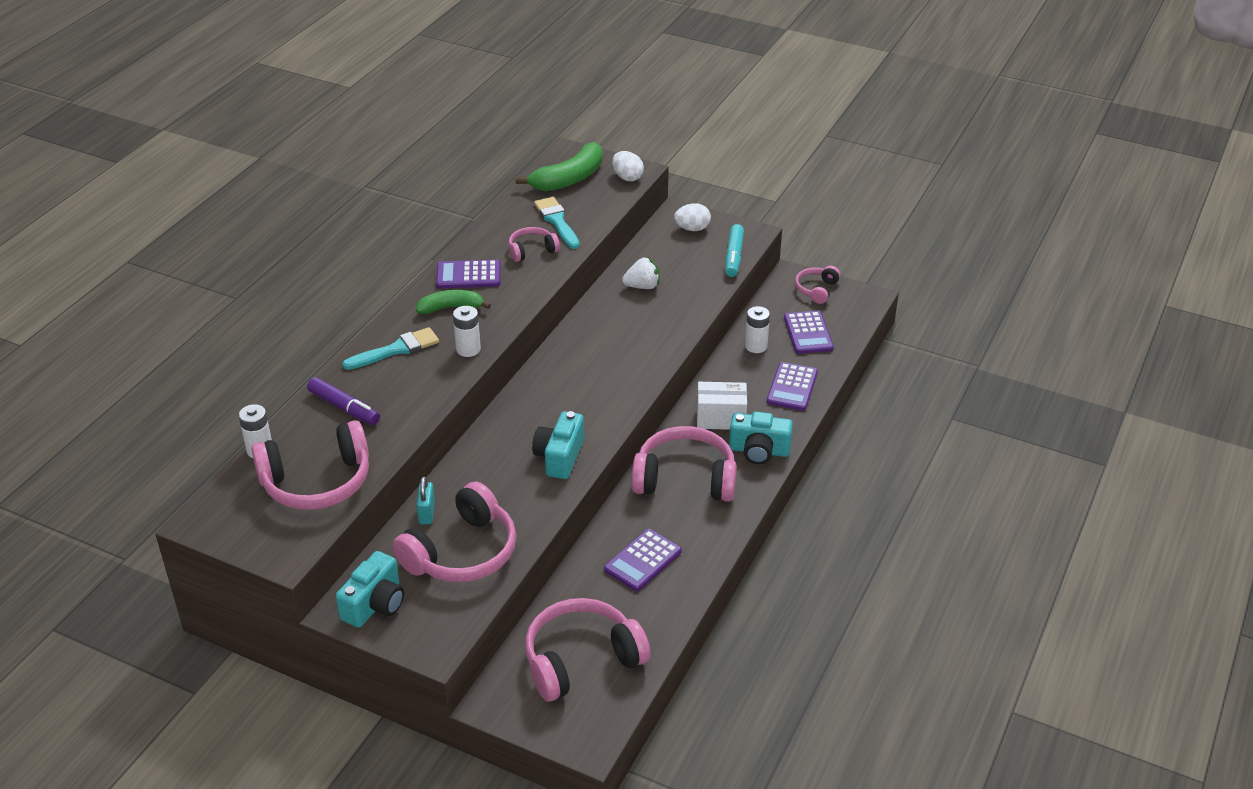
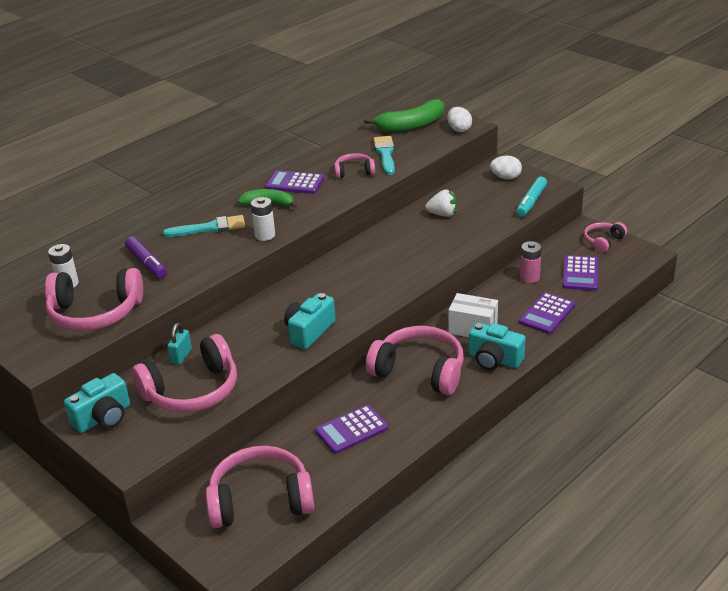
camera: 20 degrees right, 5 degrees down
white battery [745,306,770,353] -> pink battery [520,241,542,283]

